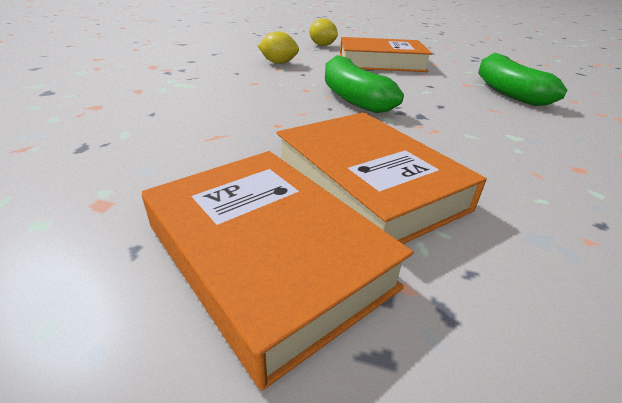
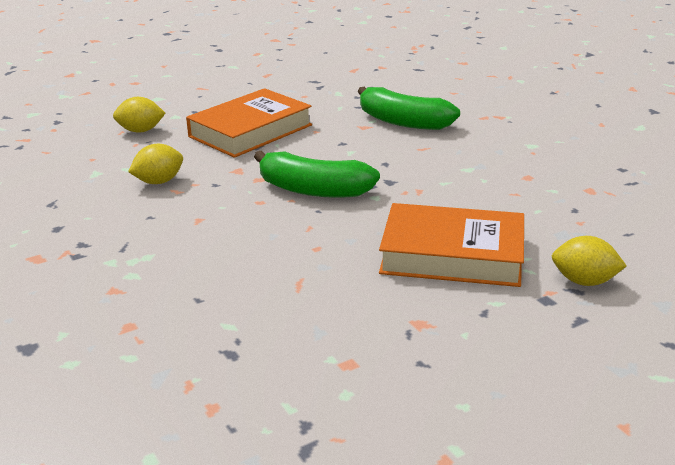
camera: 45 degrees left, 5 degrees down
orange book [142,151,413,391] -> none
none -> yellow lemon [552,236,627,286]

